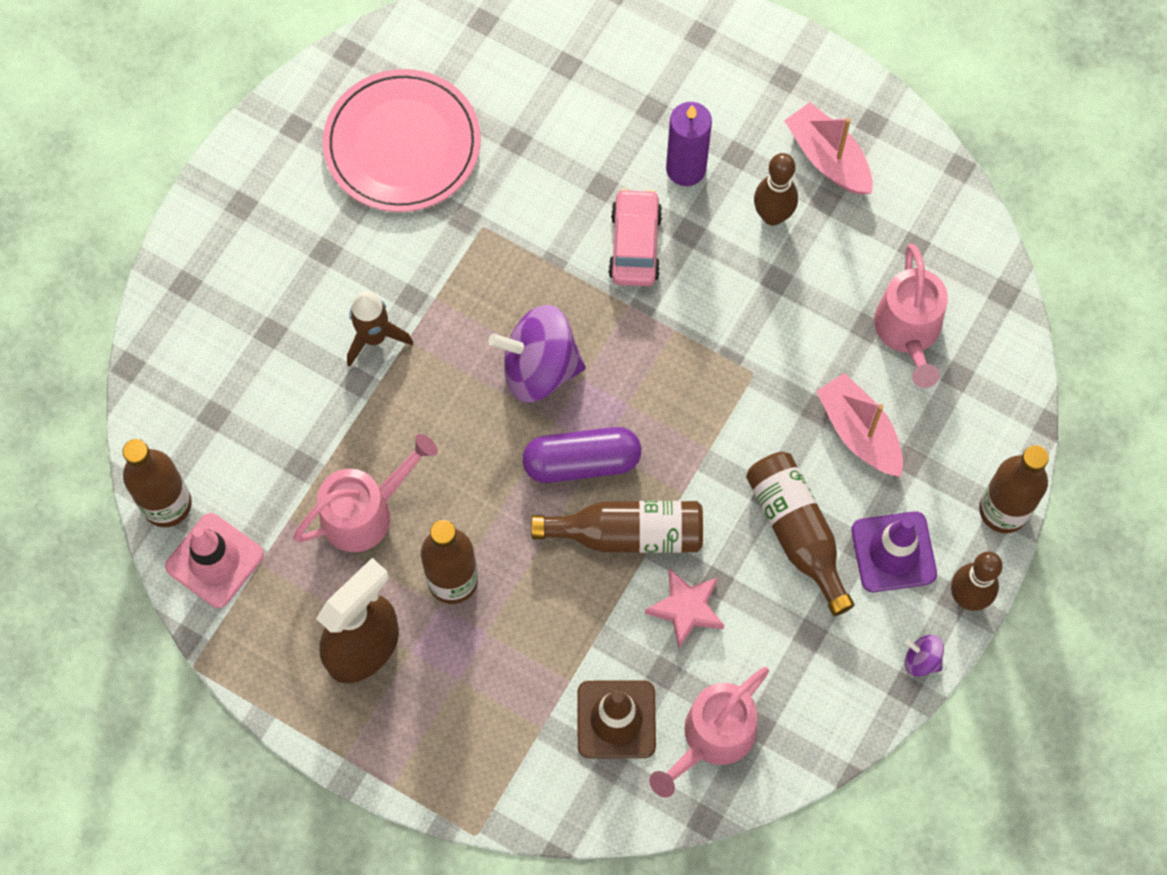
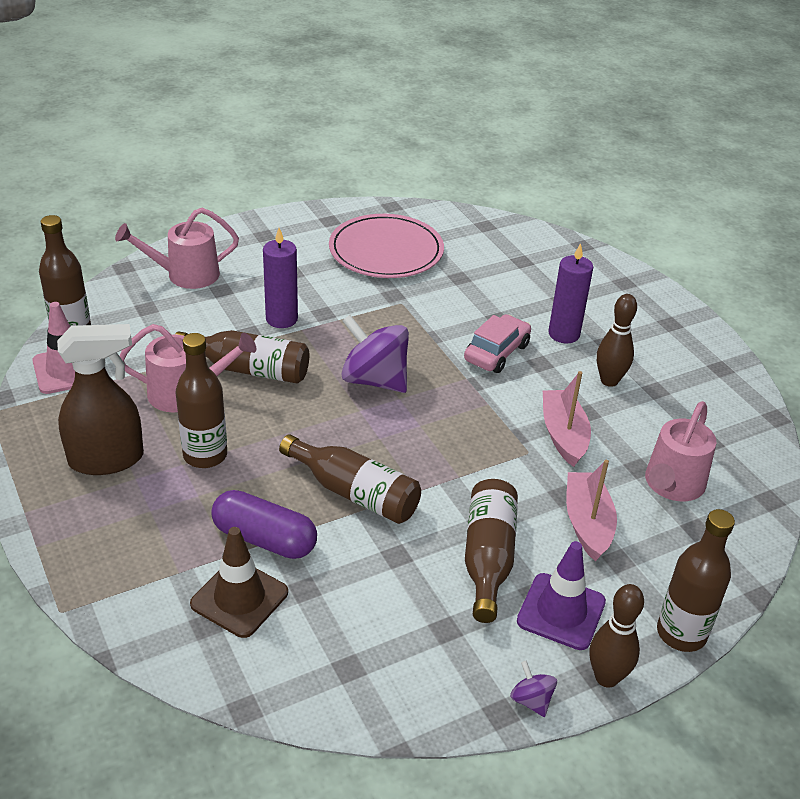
camera: 30 degrees right, 30 degrees down
brown rocket [347,291,413,367] -> purple candle [263,228,298,328]
purple capsule [522,427,641,483] -> purple capsule moved to [211,490,317,559]
pink star [645,568,724,649] -> none
pink watering can [649,667,769,797] -> pink watering can moved to [115,208,239,289]
pink boat [784,102,873,195] -> pink boat moved to [543,371,591,467]
none -> brown bottle [175,330,309,383]

